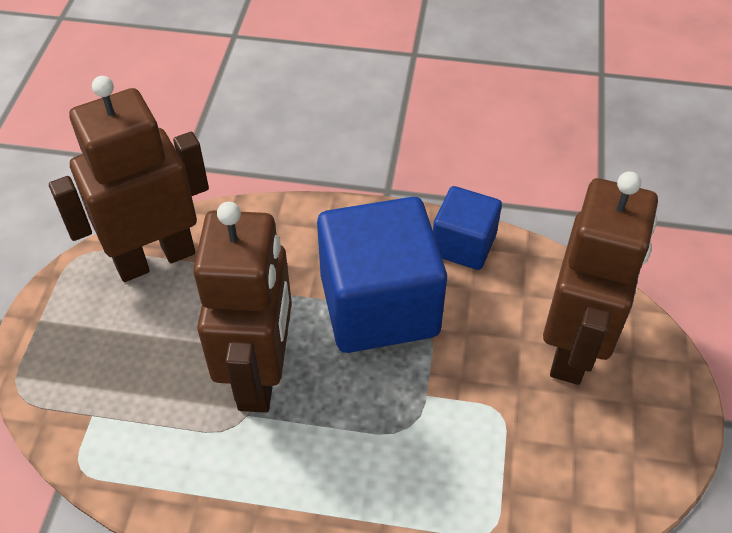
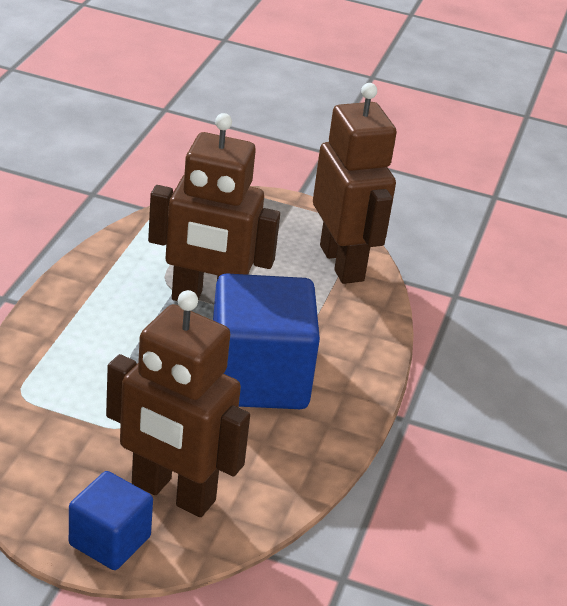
camera: 95 degrees right, 15 degrees down
blue cube [433,186,502,270] -> blue cube moved to [69,471,153,570]

